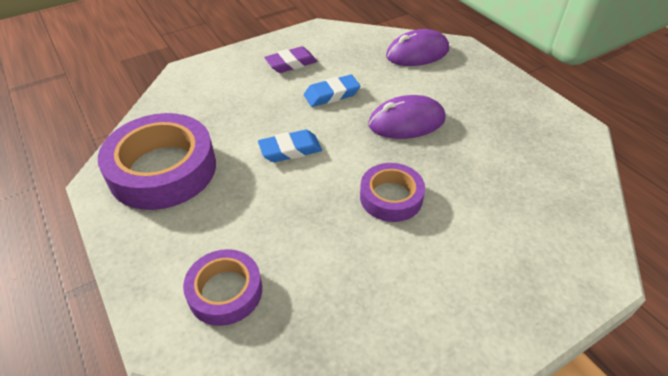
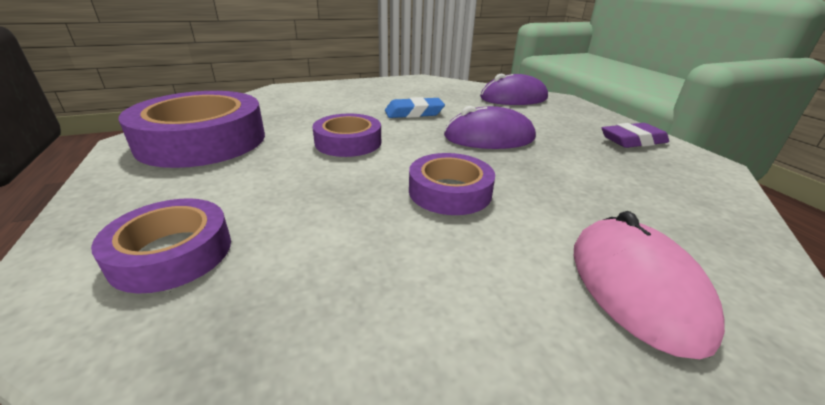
camera: 10 degrees right, 15 degrees down
blue eraser [258,130,322,162] -> purple tape [313,114,381,157]
purple eraser [264,46,318,73] -> purple eraser moved to [602,123,669,148]
none -> pink mouse [574,211,725,359]

